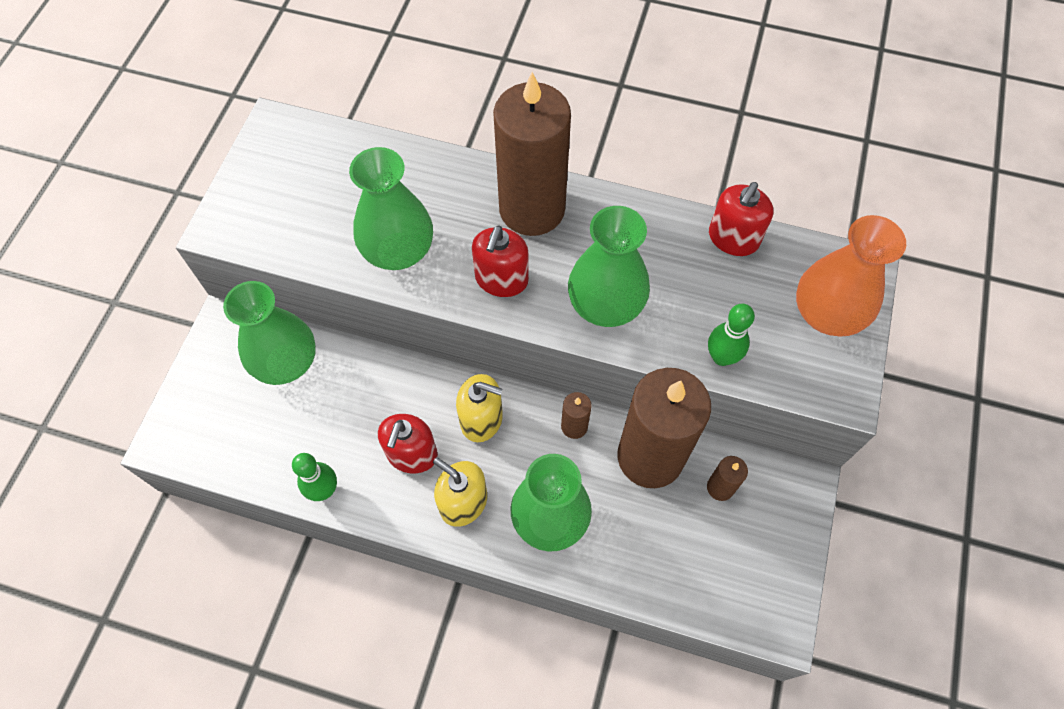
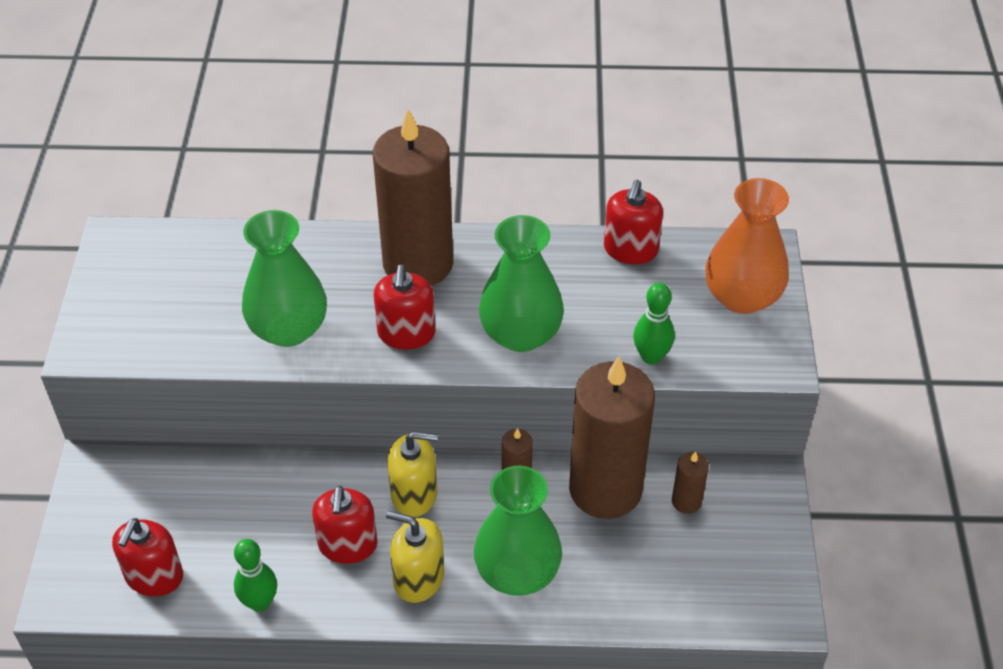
camera: 15 degrees left, 15 degrees down
green vase [223,281,316,385] -> none
none -> red soap dispenser [112,518,183,596]

